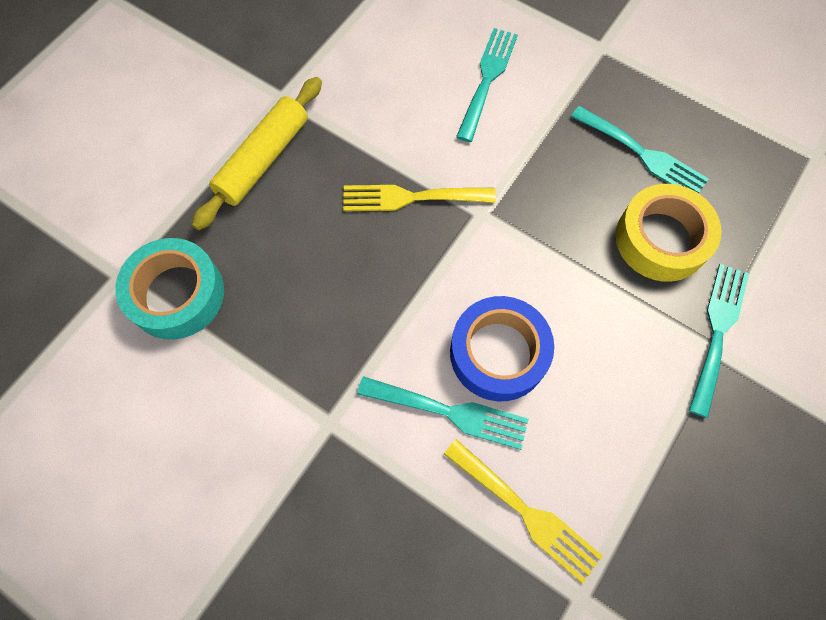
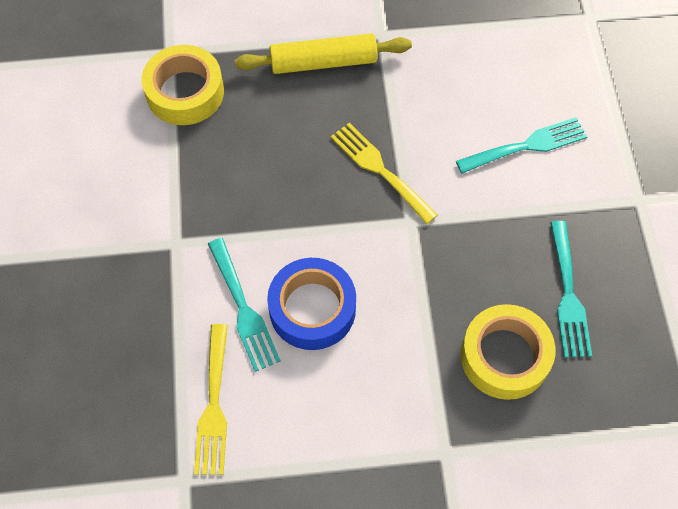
camera: 50 degrees right, 5 degrees down
turquoise tape [115,238,224,340] -> yellow tape [142,45,224,125]
turquoise fork [689,264,749,418] -> none

